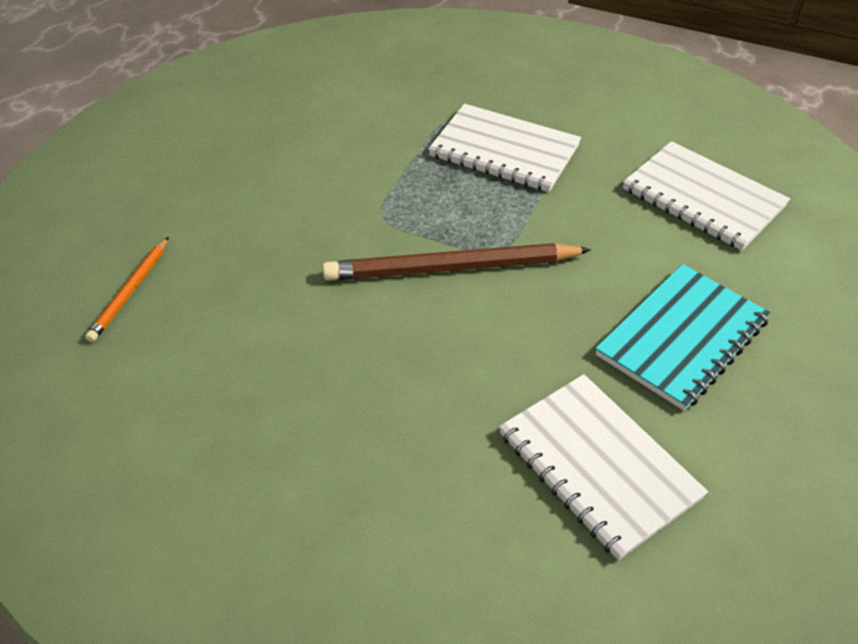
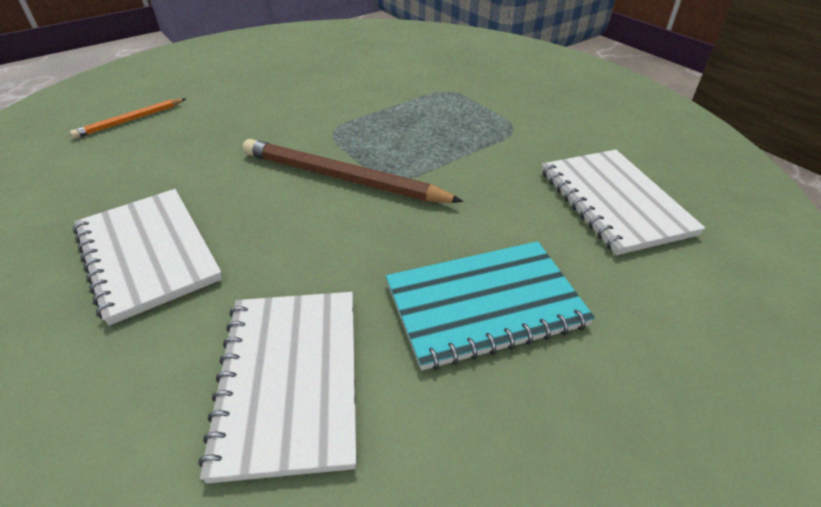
camera: 30 degrees right, 5 degrees down
white notebook [428,104,581,192] -> white notebook moved to [73,189,223,326]

